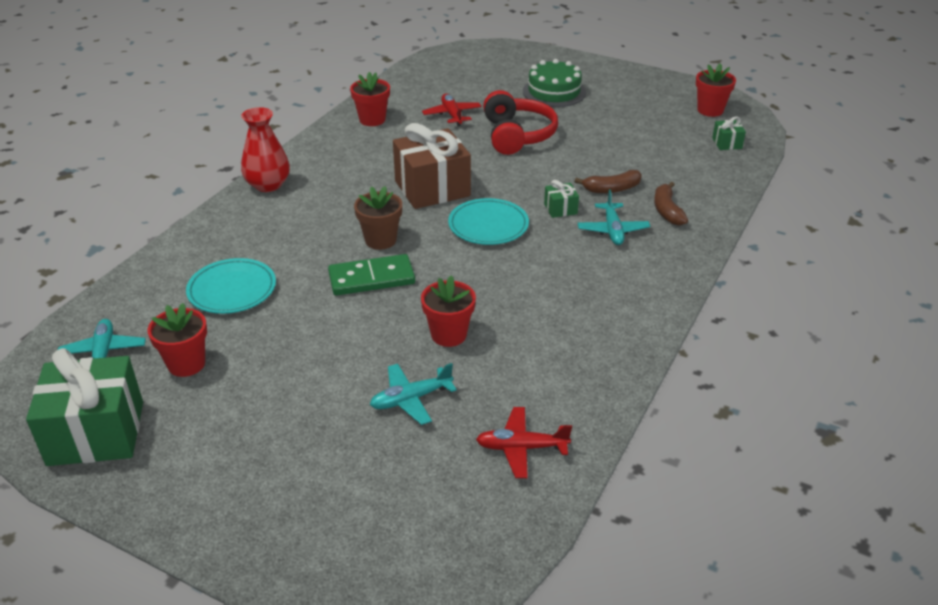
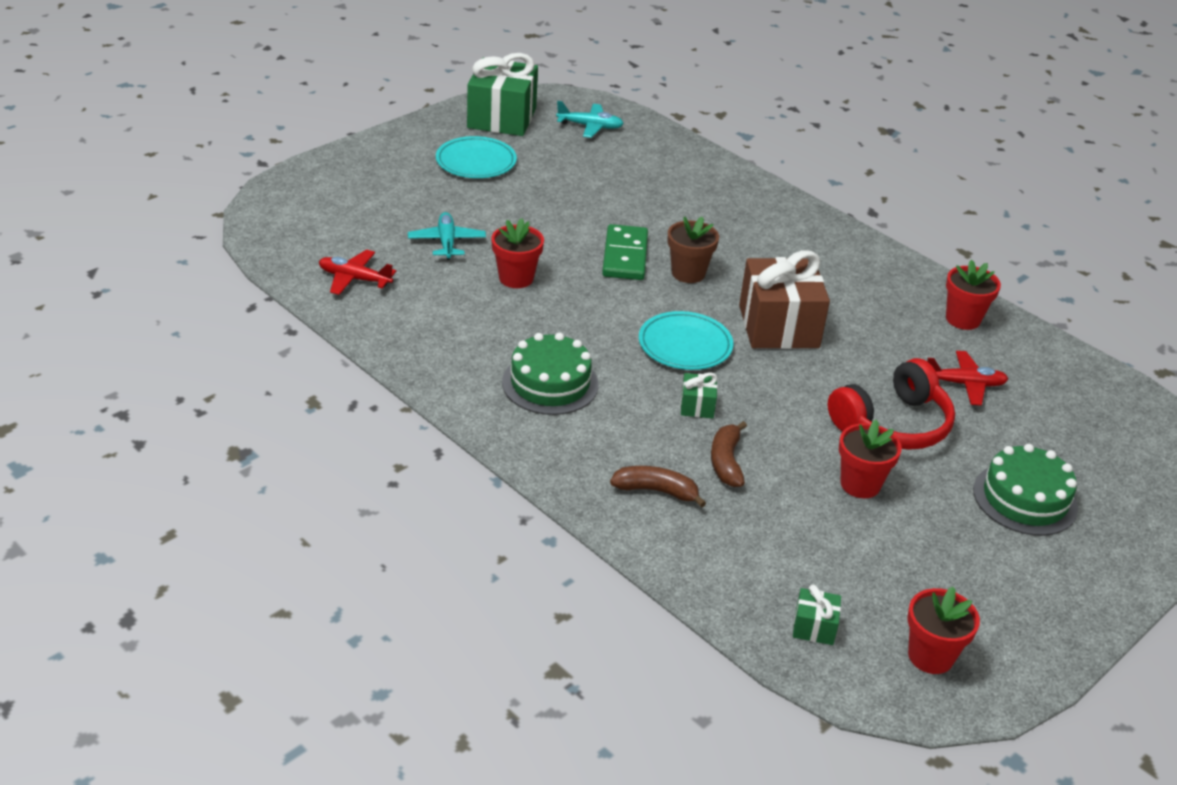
camera: 105 degrees right, 0 degrees up
red flower pot [147,303,207,377] -> red flower pot moved to [839,420,902,498]
turquoise plate [186,258,276,314] -> turquoise plate moved to [436,136,517,178]
red vase [241,107,290,192] -> none
red plane [476,407,572,478] -> red plane turned 90 degrees counterclockwise [319,249,396,295]
red headphones [483,90,558,155] -> red headphones turned 45 degrees counterclockwise [828,358,955,450]
turquoise plane [577,190,650,245] -> none
none -> green cake [502,333,598,415]

